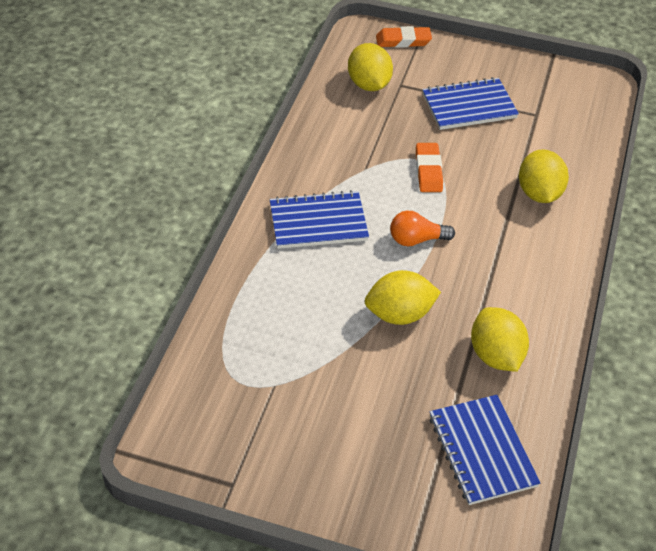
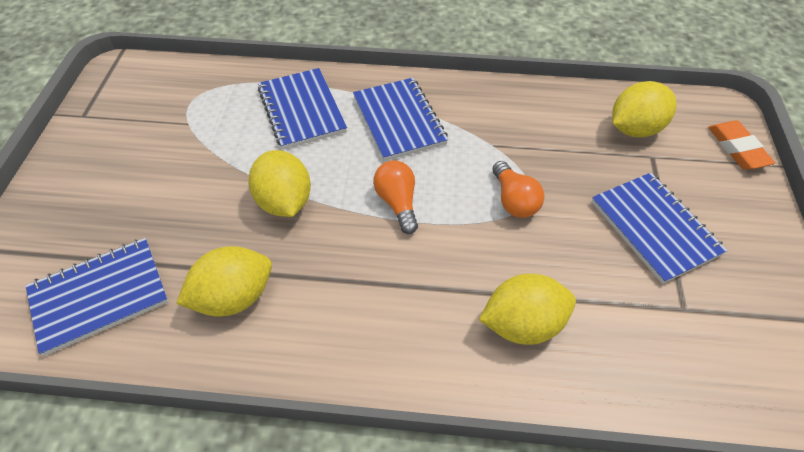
camera: 80 degrees right, 5 degrees up
orange eraser [416,143,443,192] -> orange light bulb [492,161,544,218]
none -> blue notebook [258,68,347,149]

